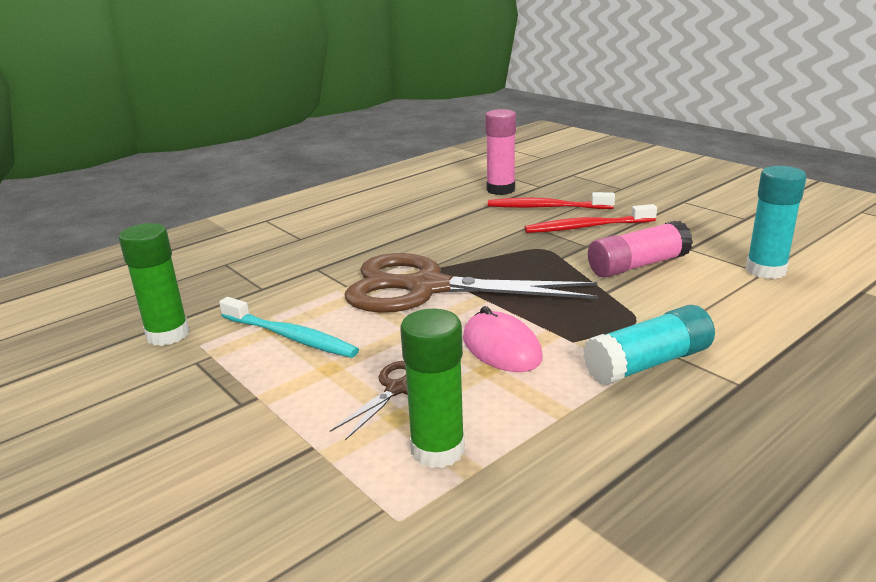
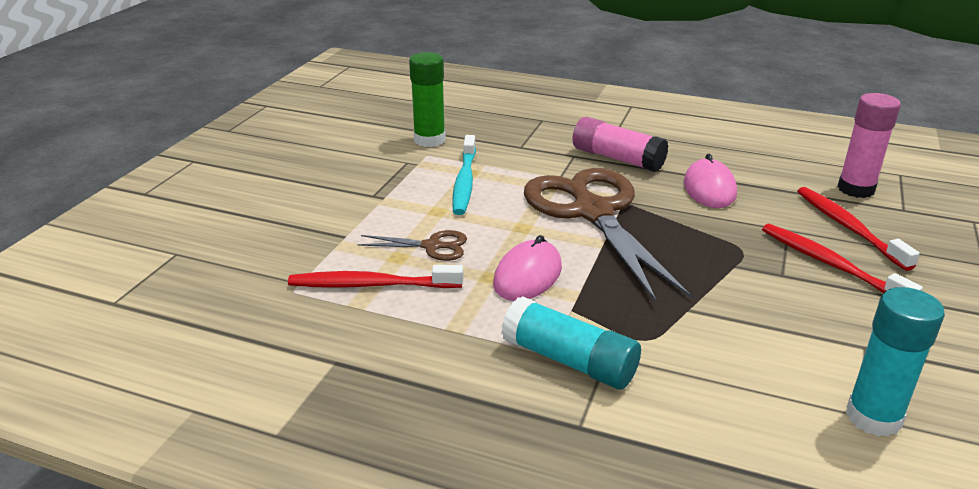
camera: 60 degrees right, 5 degrees up
green glue stick [400,309,465,468] -> red toothbrush [288,265,463,288]
pink glue stick [588,221,693,278] -> pink glue stick moved to [572,117,668,172]
none -> pink mouse [684,154,737,208]

